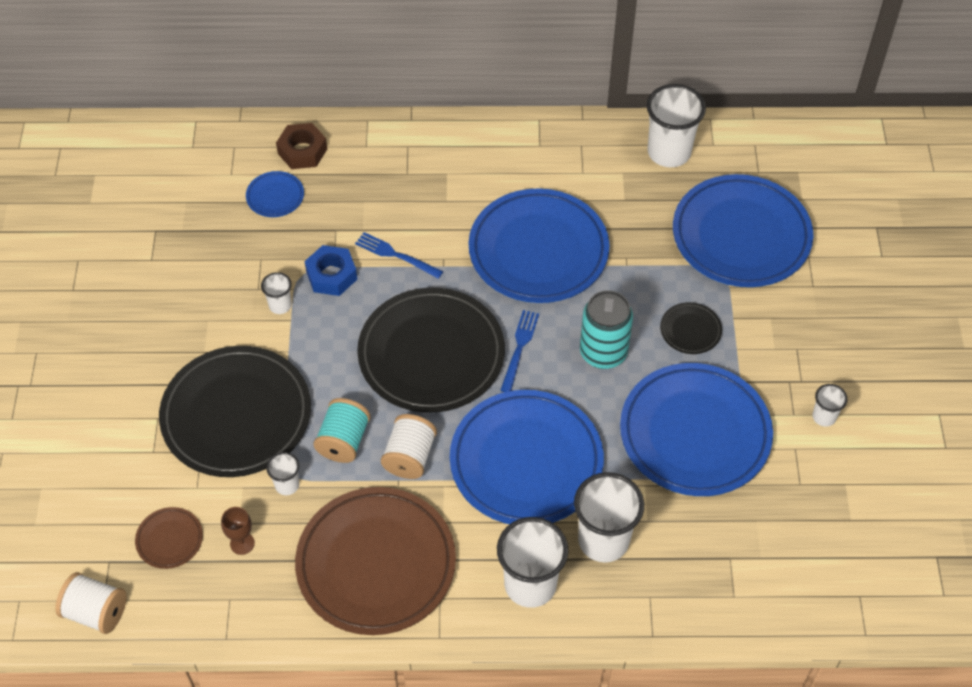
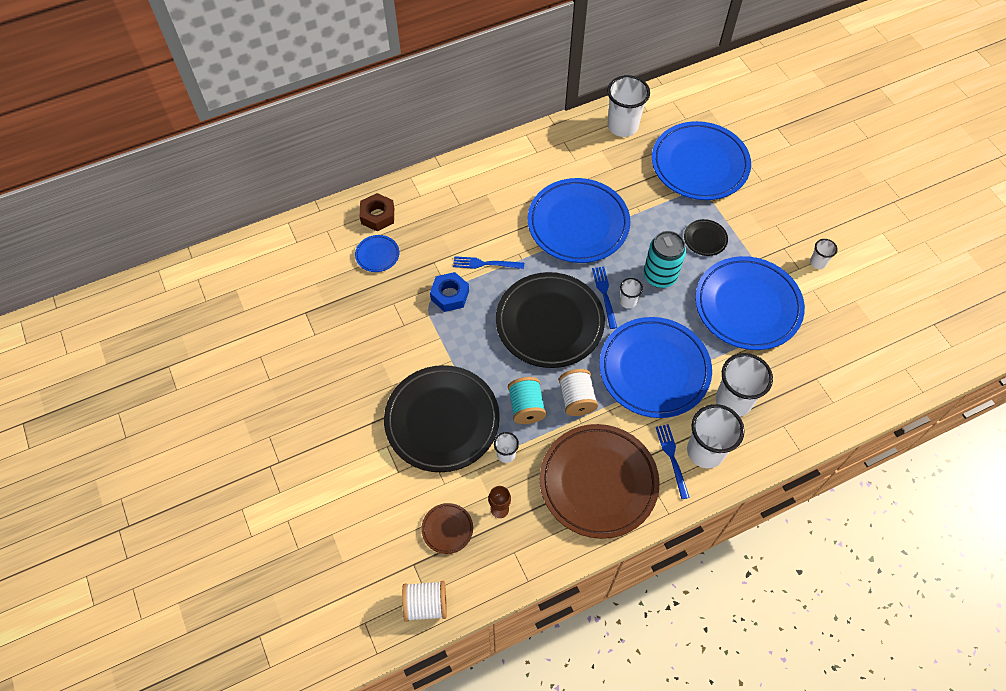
camera: 25 degrees left, 5 degrees up
white cup [261,272,292,314] -> white cup moved to [620,278,643,309]
none -> blue fork [656,424,690,499]

